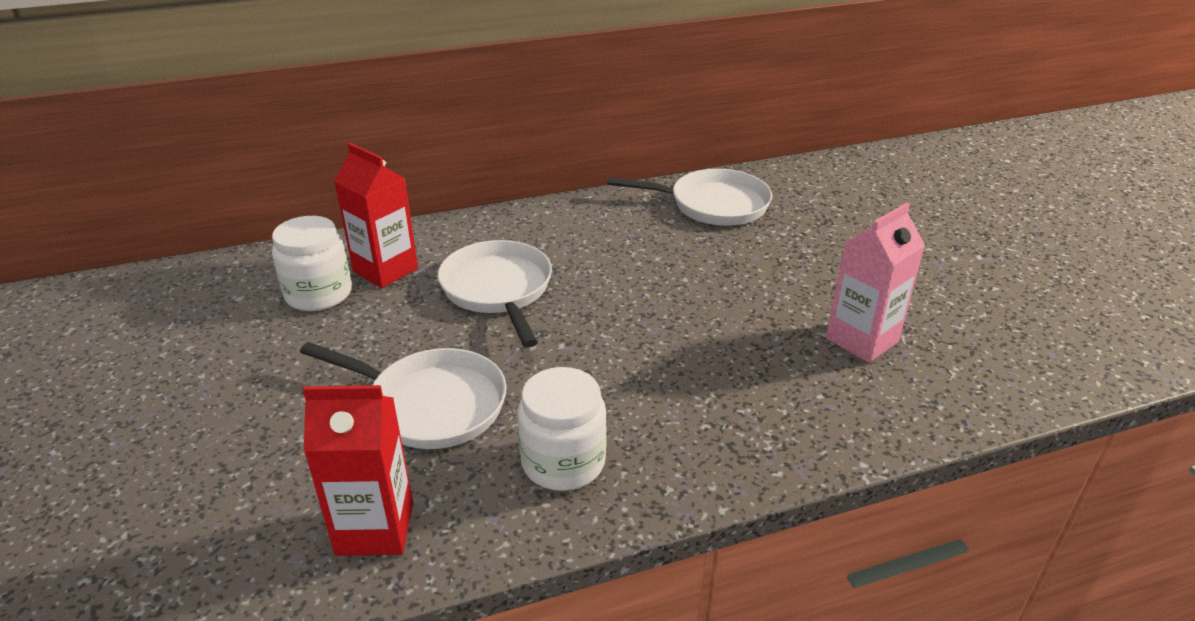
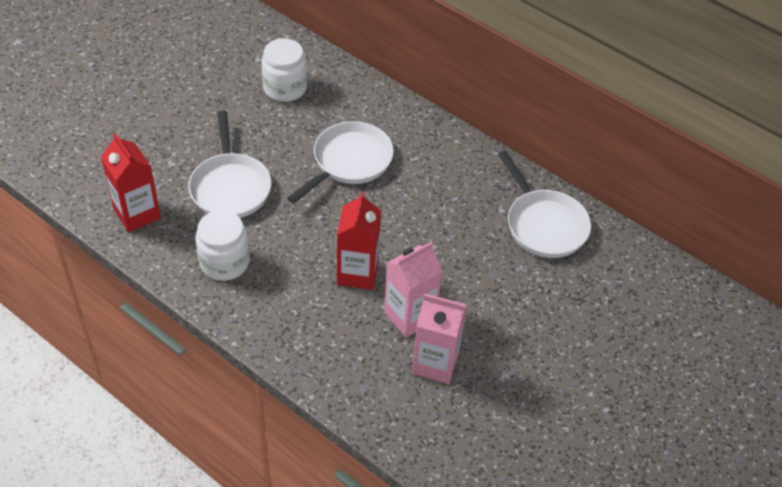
camera: 55 degrees right, 15 degrees up
red carton [334,143,418,288] -> red carton moved to [337,192,381,290]
none -> pink carton [384,241,442,338]

